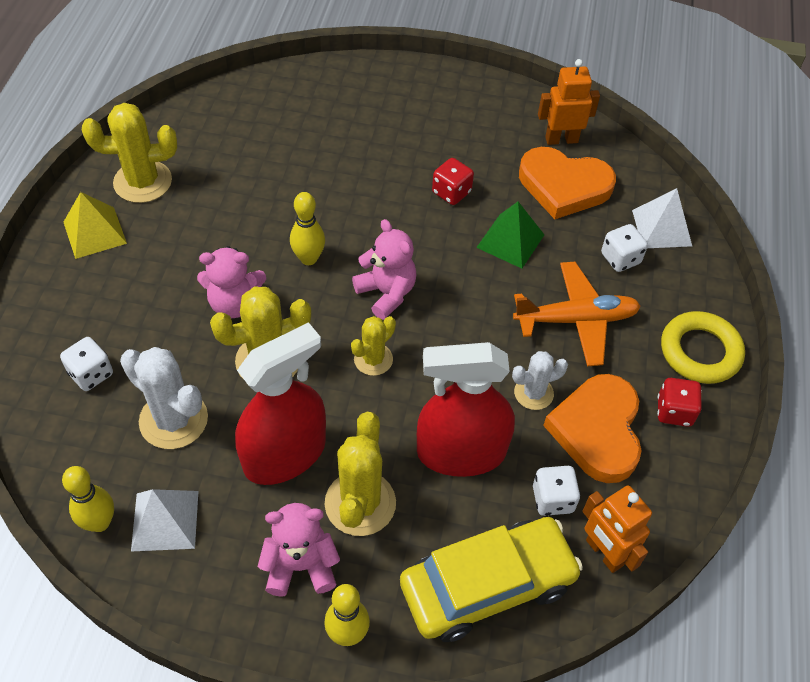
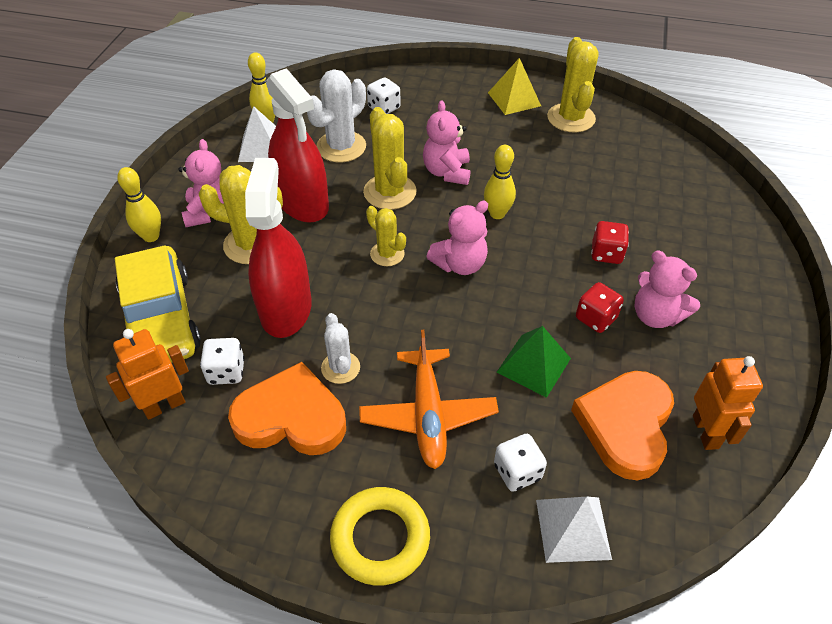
camera: 95 degrees right, 5 degrees down
red dice [657,378,702,427] -> red dice moved to [591,221,629,264]
none -> pink teddy bear [635,251,700,328]

